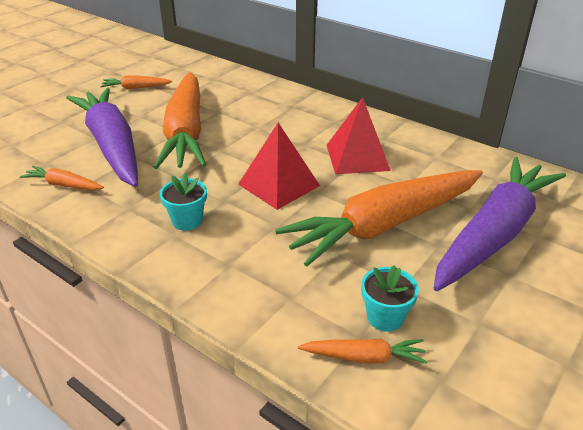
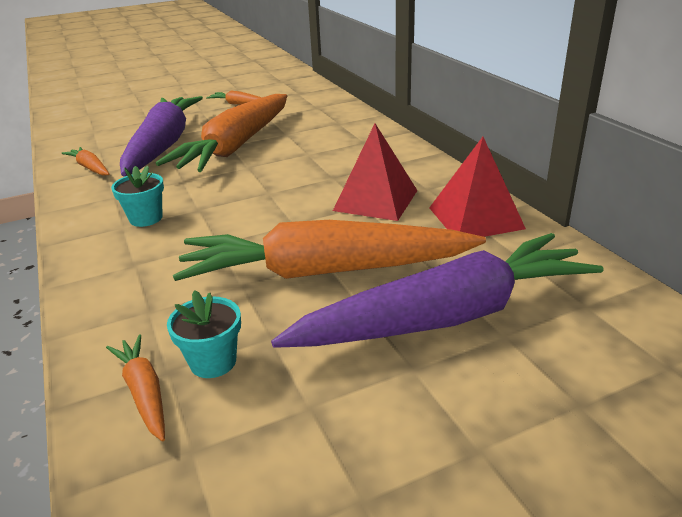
camera: 30 degrees right, 5 degrees down
red pyramid [238,123,320,210] -> red pyramid moved to [429,137,526,237]
orange carrot [298,339,428,364] -> orange carrot turned 150 degrees counterclockwise [106,334,165,442]

